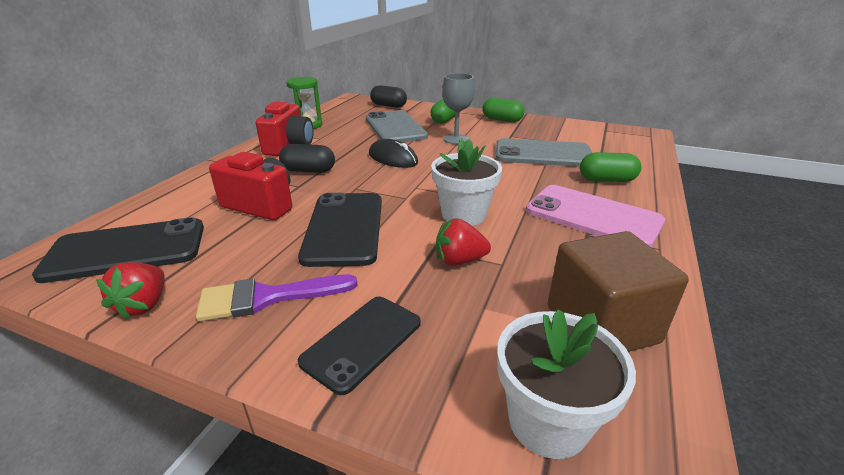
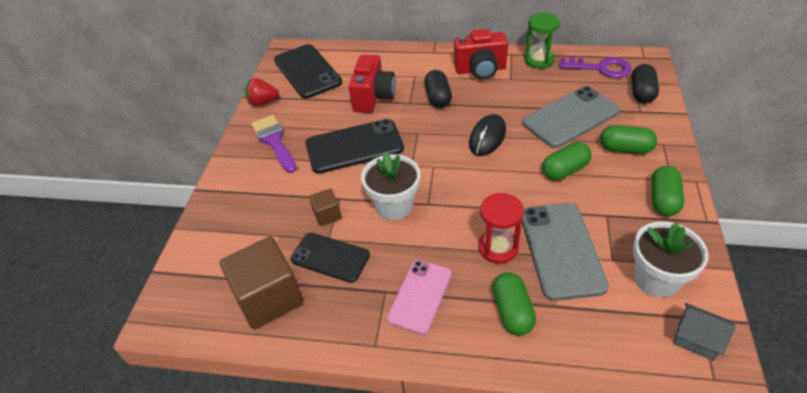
camera: 80 degrees right, 15 degrees up
black phone [298,297,421,395] -> black phone moved to [291,233,370,283]
red strawberry [436,218,491,266] -> brown cube [309,188,342,226]
grey goblet [442,73,475,144] -> green capsule [542,142,592,180]
white flower pot [497,309,636,459] -> white flower pot moved to [633,221,708,297]
pink phone [526,185,665,248] -> pink phone [387,260,451,335], size x0.67
none -> red hourglass [478,193,524,264]
none -> purple key [559,57,632,78]
none -> grey house [673,303,736,361]

